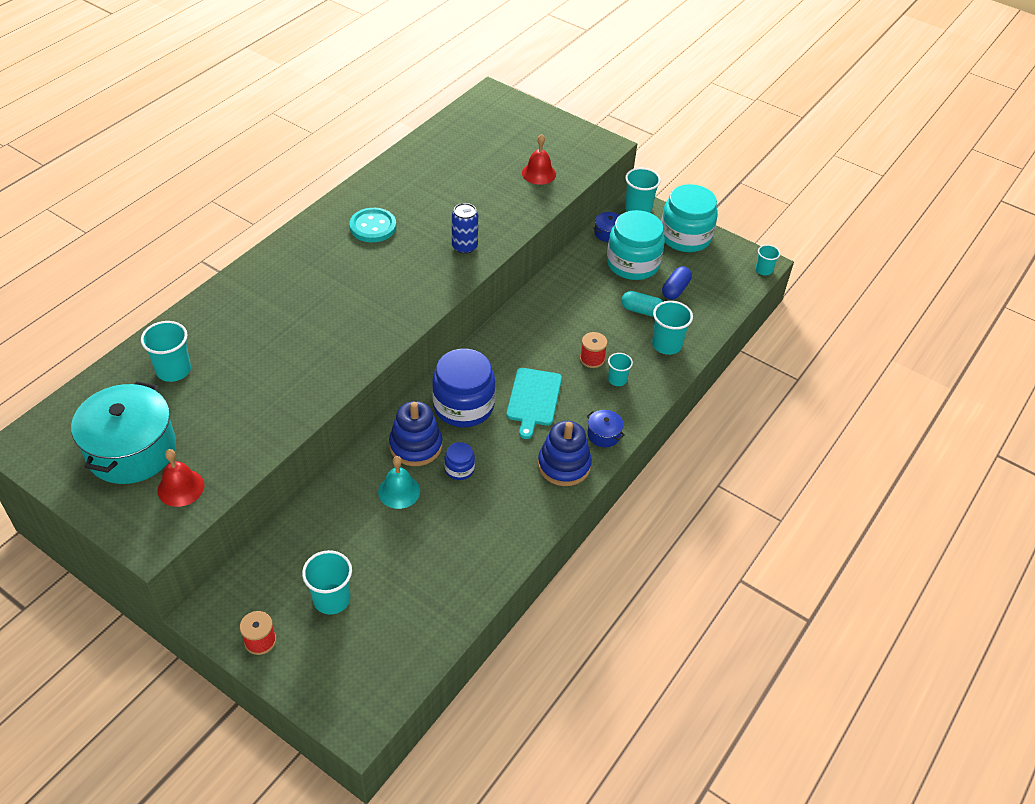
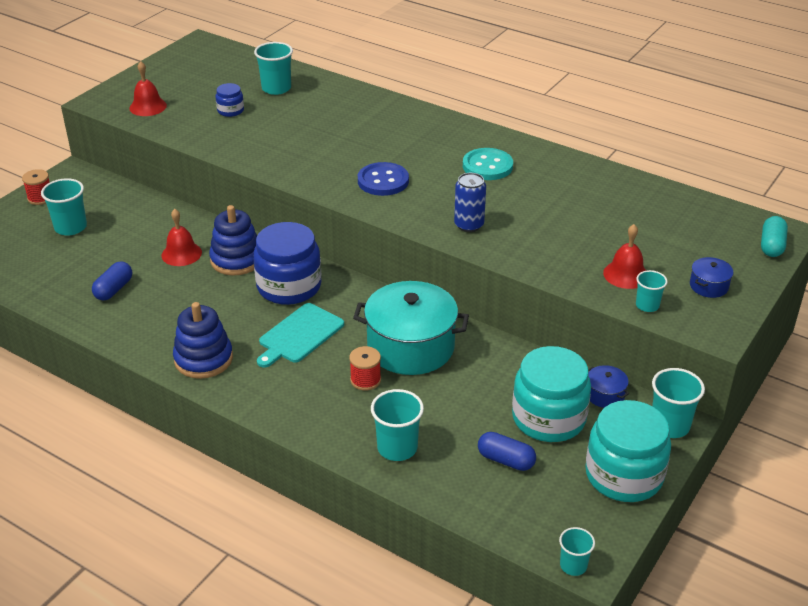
camera: 90 degrees right, 10 degrees down
turquoise pot [71,381,176,484] -> turquoise pot moved to [353,281,469,375]
turquoise bell [378,456,420,509] -> red bell [161,209,202,266]
blue jar [444,442,475,480] -> blue jar moved to [216,83,244,117]
turquoise cutting board [506,368,562,439] -> turquoise cutting board turned 60 degrees counterclockwise [257,303,344,368]
blue pot [587,410,625,447] -> blue pot moved to [690,257,733,298]
turquoise cup [608,353,633,386] -> turquoise cup moved to [636,270,668,312]
turquoise capsule [621,291,663,317] -> turquoise capsule moved to [761,216,788,257]
none -> blue capsule [92,261,132,301]
none -> blue button [358,162,409,196]

